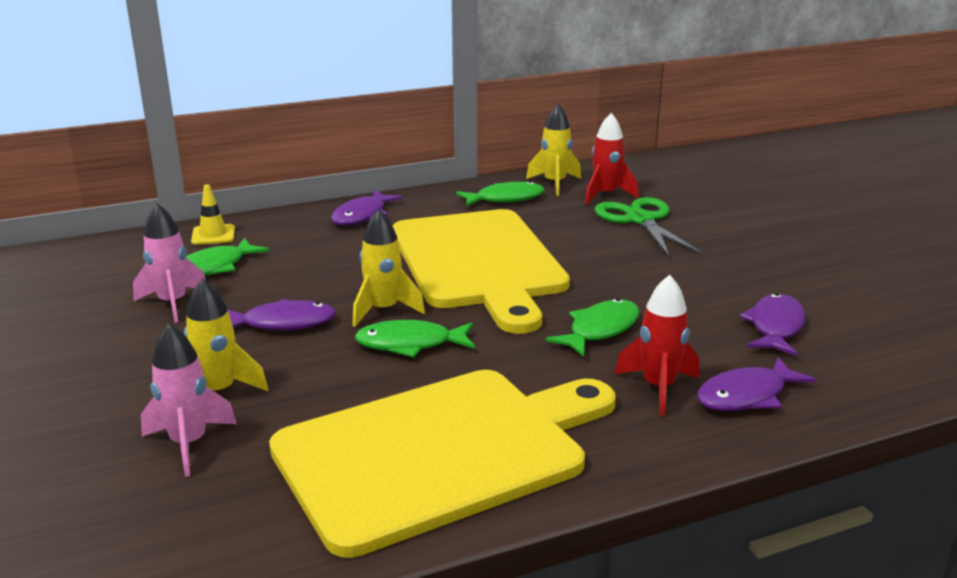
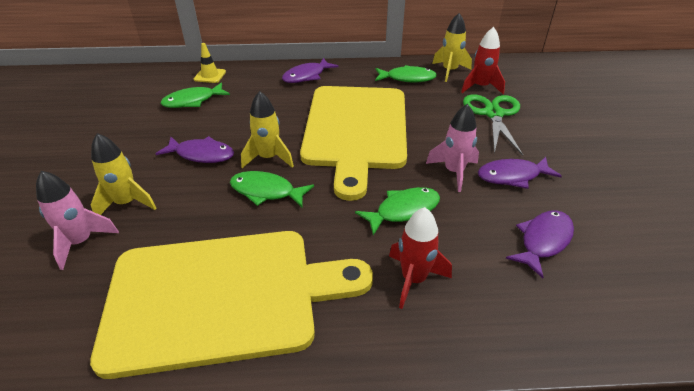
camera: 20 degrees right, 15 degrees up
pink rocket [133,203,206,323] -> pink rocket moved to [426,104,479,192]
purple fish [697,357,816,411] -> purple fish moved to [478,157,562,189]

